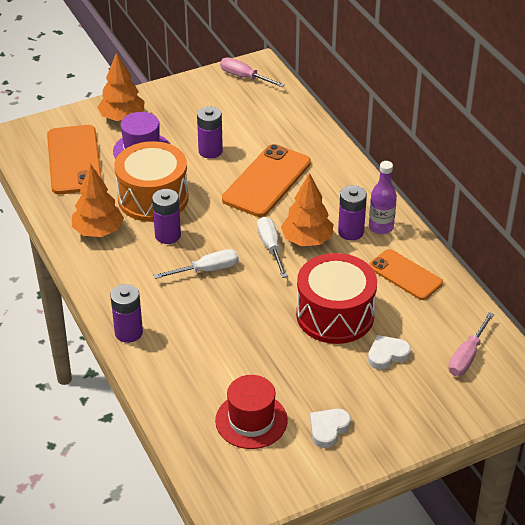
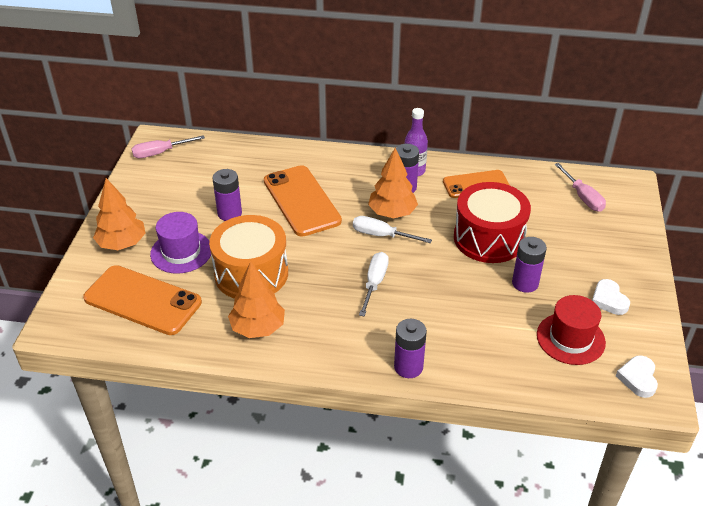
camera: 55 degrees left, 0 degrees up
purple battery [152,189,181,244] -> purple battery moved to [512,237,547,293]
white heart [368,335,411,370] -> white heart moved to [616,355,658,398]

